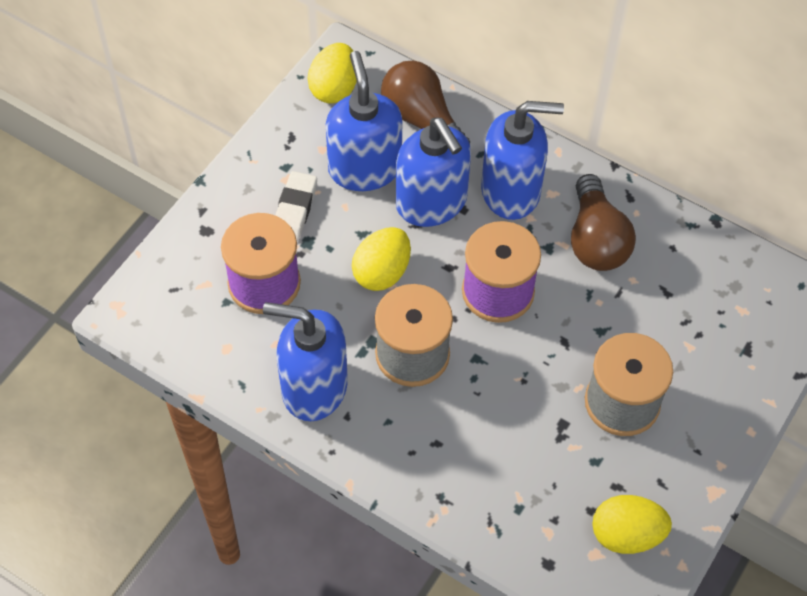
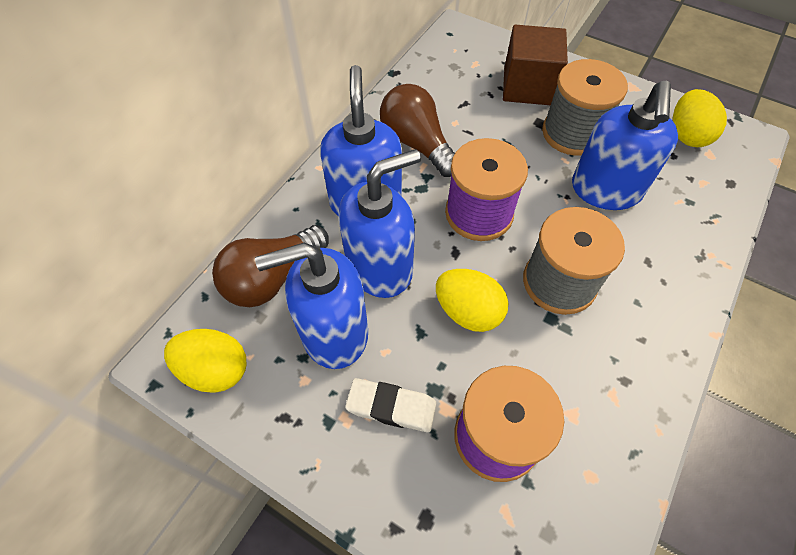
camera: 90 degrees left, 0 degrees up
blue soap dispenser [263,302,348,421] -> blue soap dispenser moved to [572,80,678,210]
brown light bulb [571,174,636,271] -> brown light bulb turned 120 degrees counterclockwise [380,84,455,177]
none -> brown cube [503,25,568,105]

